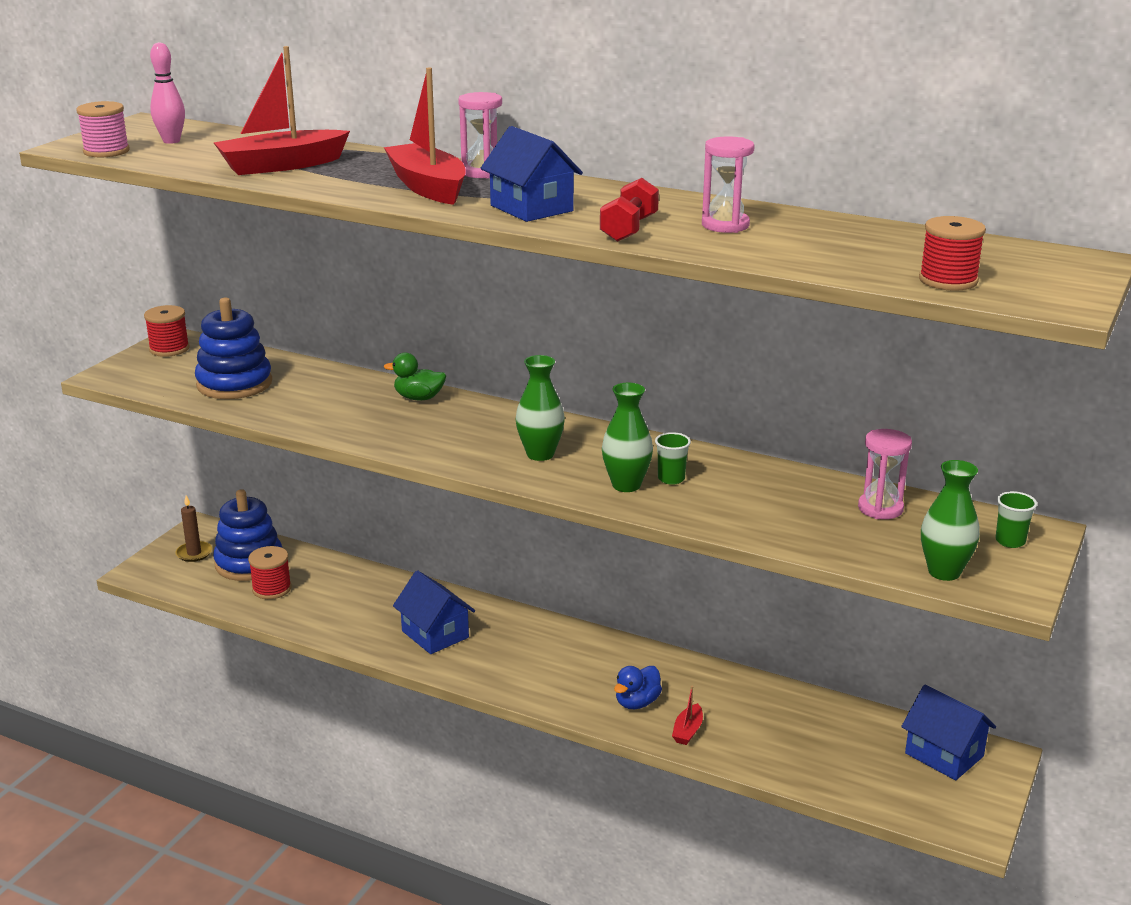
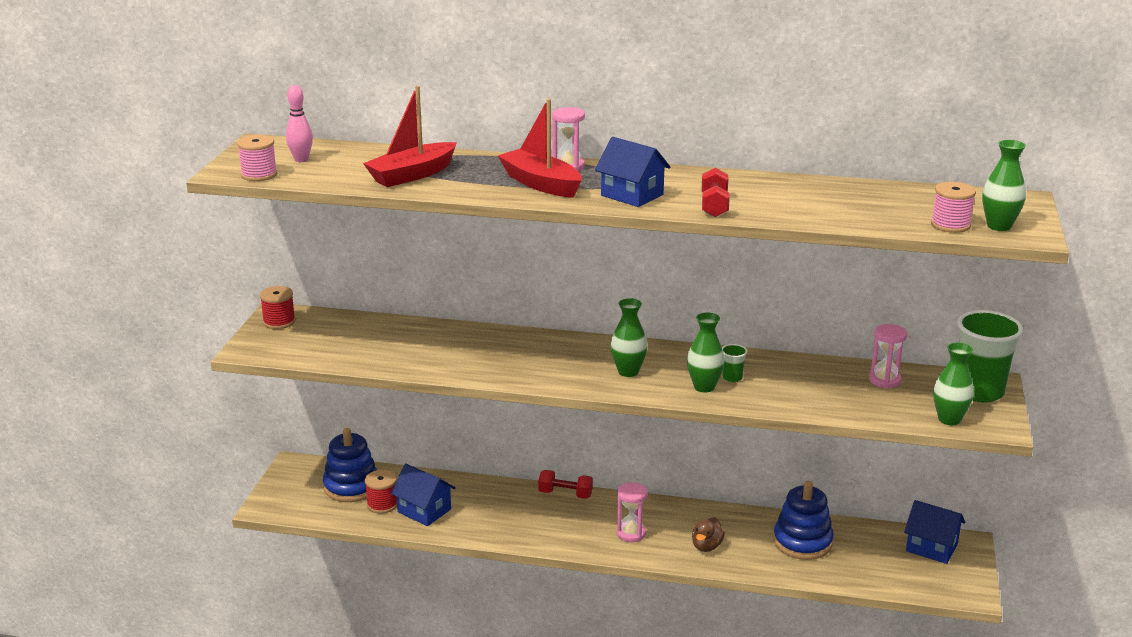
camera: 15 degrees left, 0 degrees up
brown candle [175,495,212,562] -> none
blue stacking toy [195,298,272,399] -> blue stacking toy moved to [773,481,834,560]
green duck [384,353,446,400] -> none
blue house [393,570,475,654] -> blue house moved to [391,464,456,526]
blue duck [614,666,662,709] -> brown duck [692,517,725,552]
red boat [672,686,703,745] -> none
pink hourglass [702,137,755,233] -> pink hourglass moved to [617,482,647,542]
red spool [919,216,986,291] -> pink spool [931,182,976,233]
green cup [995,491,1037,548] -> green cup [957,310,1023,402], size x2.35
none -> red dumbbell [538,470,593,499]
none -> green vase [982,140,1026,231]

